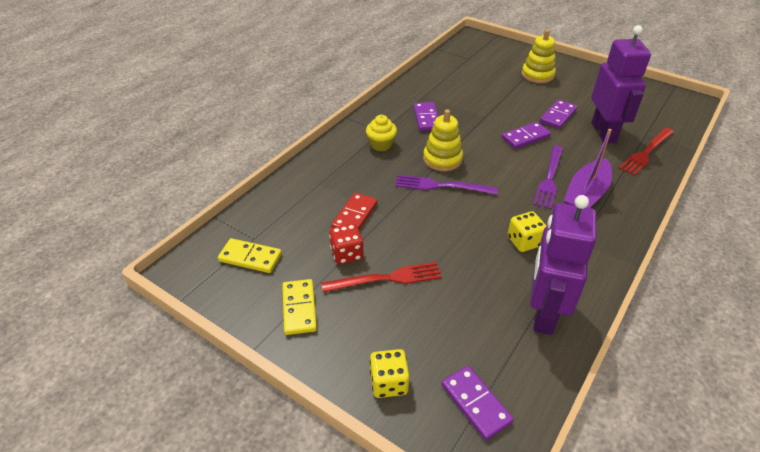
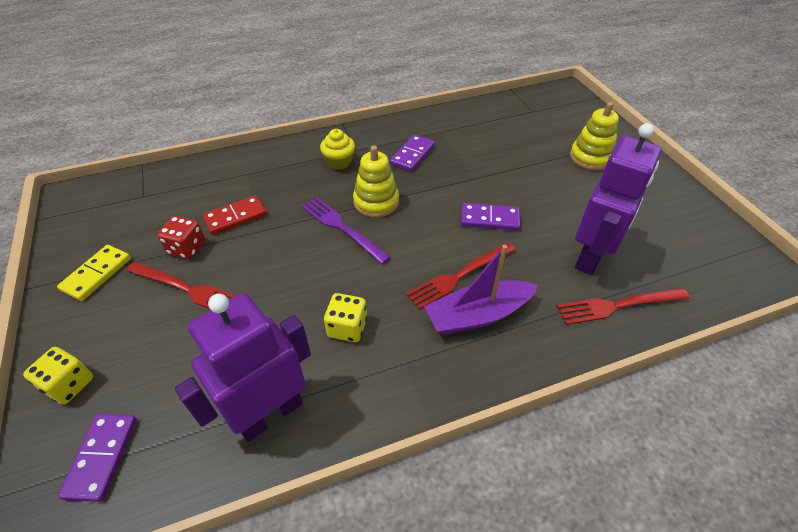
camera: 35 degrees right, 5 degrees up
yellow domino [218,238,282,273] -> none
purple fork [533,145,563,209] -> red fork [406,242,516,310]
purple domino [540,99,577,129] -> none

